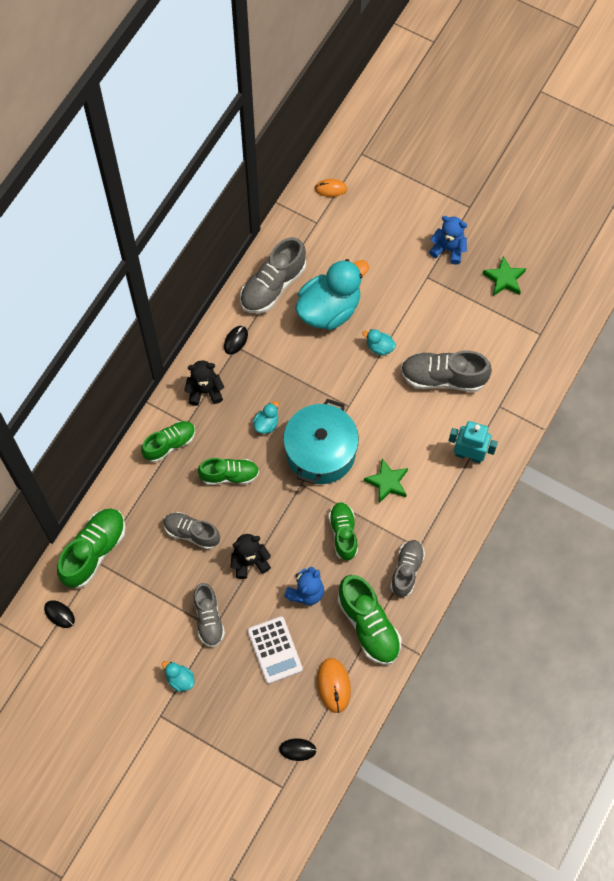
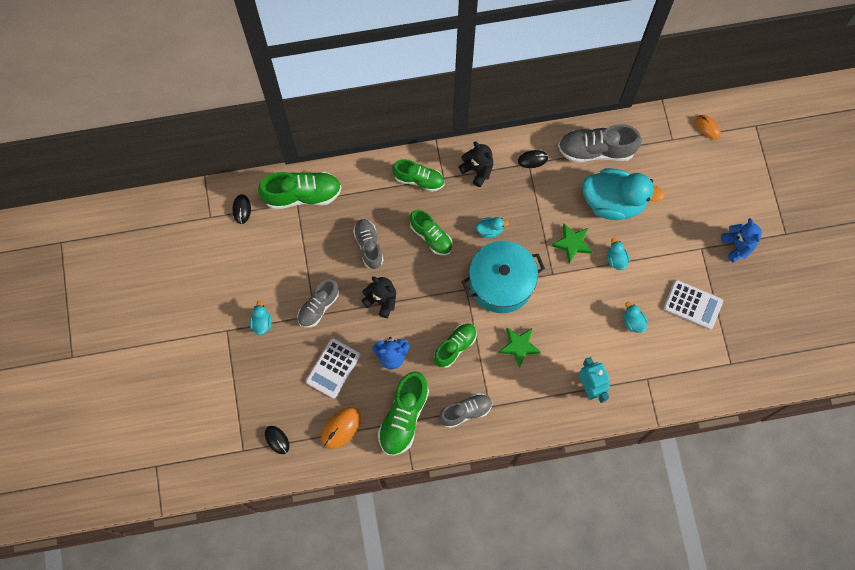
camera: 50 degrees right, 5 degrees up
grey shoe [401,351,492,392] -> turquoise duck [624,302,648,333]
green star [482,256,526,296] -> green star moved to [552,224,592,263]
none -> white calculator [663,280,723,330]

